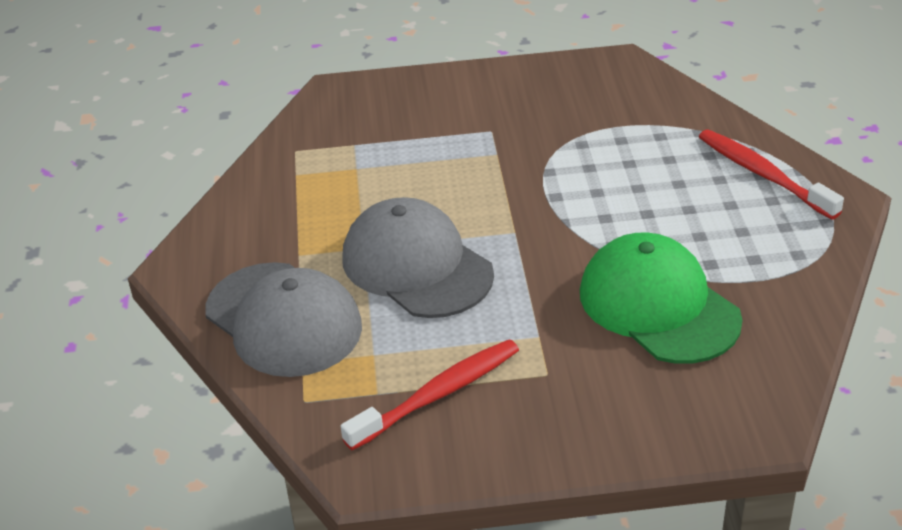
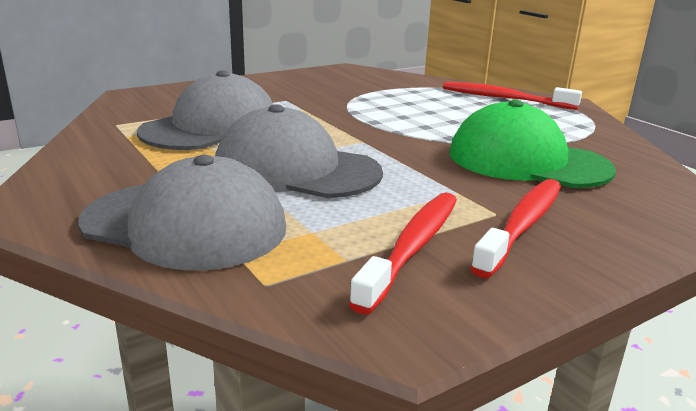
camera: 30 degrees left, 15 degrees down
none -> grey cap [137,70,273,150]
none -> red toothbrush [470,179,561,278]

